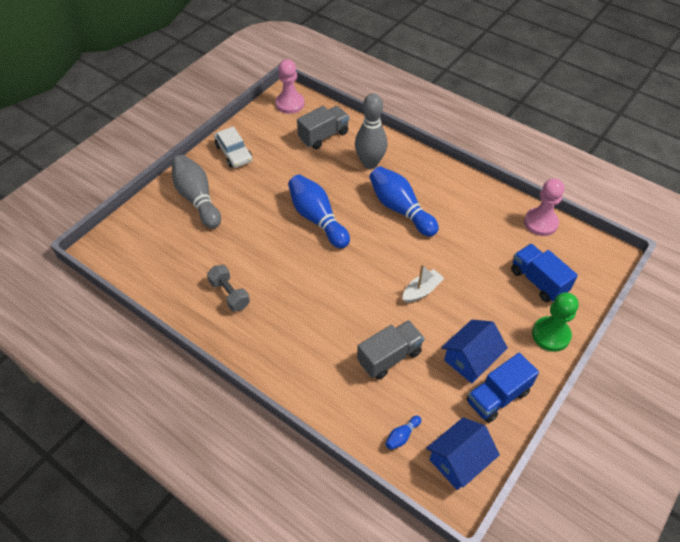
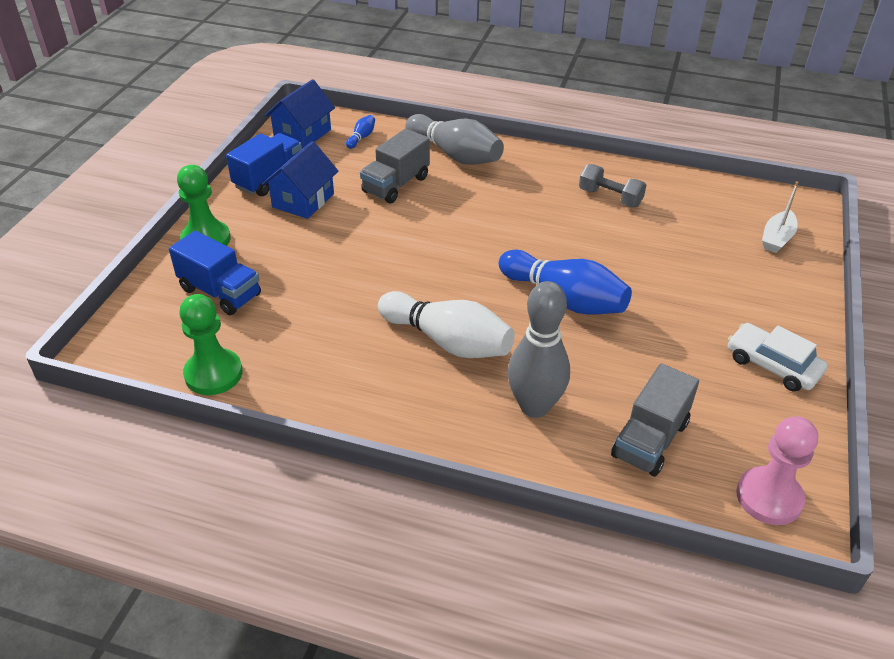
camera: 160 degrees right, 10 degrees down
grey bowling pin [172,155,221,229] -> grey bowling pin moved to [405,114,504,165]
blue bowling pin [369,166,439,237] -> white bowling pin [378,291,515,358]
white boat [403,264,444,303] -> white boat moved to [762,181,799,253]
pink pawn [524,178,564,236] -> green pawn [179,294,242,395]

